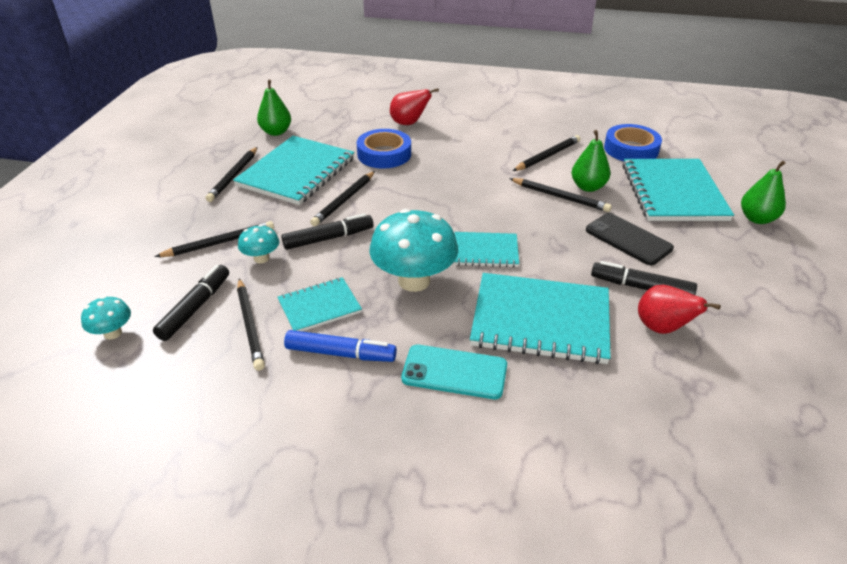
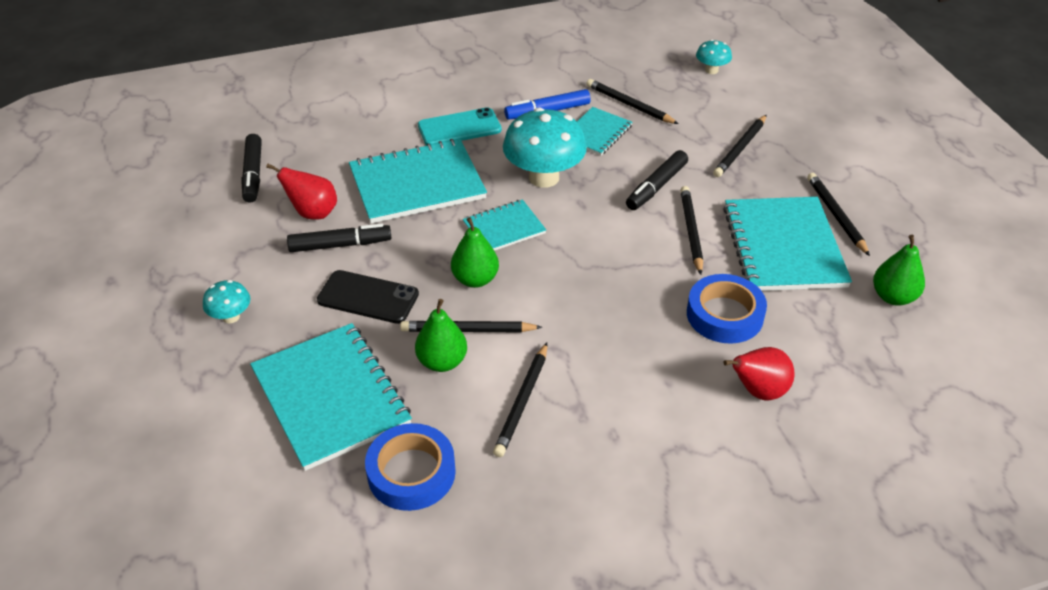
camera: 150 degrees right, 5 degrees up
black marker [153,265,229,341] -> black marker moved to [241,134,262,203]
turquoise mushroom [238,225,279,263] -> turquoise mushroom moved to [203,280,251,324]
green pear [741,161,786,224] -> green pear moved to [451,217,499,288]

